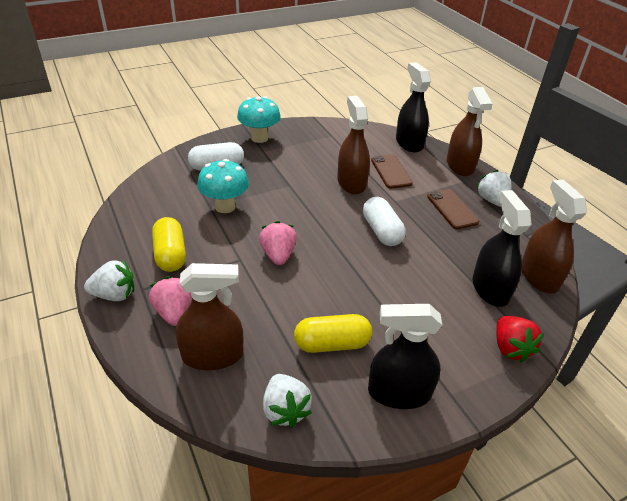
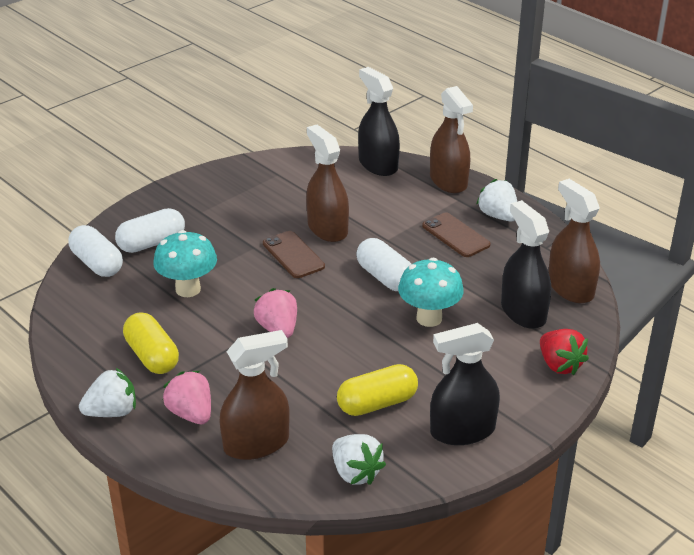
camera: 15 degrees left, 5 degrees down
turquoise mushroom [237,96,281,143] -> turquoise mushroom moved to [398,258,464,327]
brown phone [371,154,413,189] -> brown phone moved to [263,231,325,278]
none -> white capsule [68,225,123,277]

